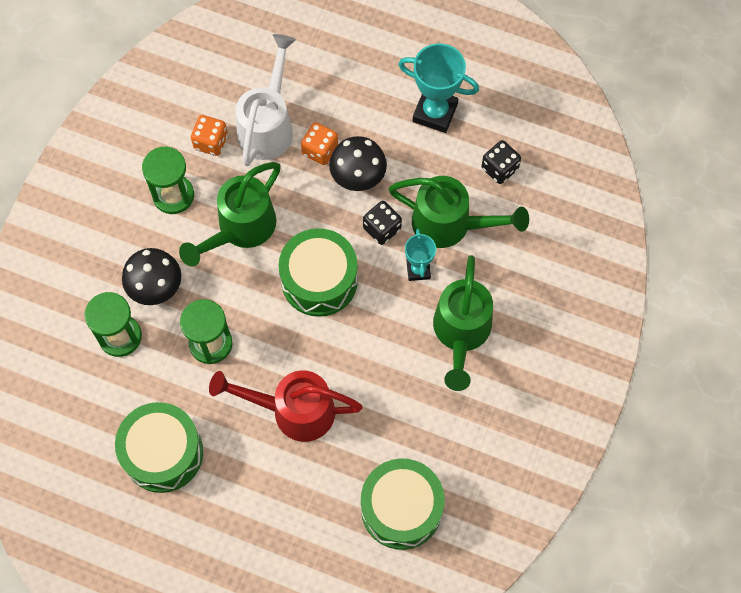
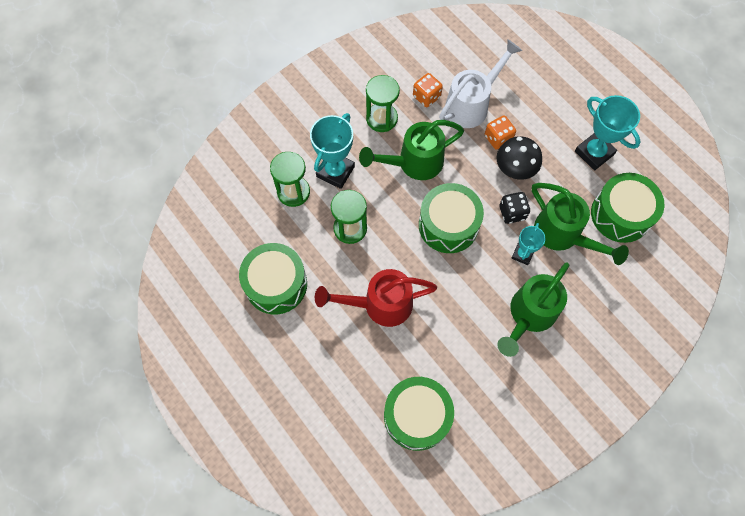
camera: 30 degrees right, 0 degrees up
black mushroom [122,248,181,305] -> turquoise trophy [310,113,355,189]
red watering can [209,370,363,442] -> red watering can turned 45 degrees counterclockwise [315,269,437,327]
black dice [482,140,521,184] -> green drum [591,173,664,243]

